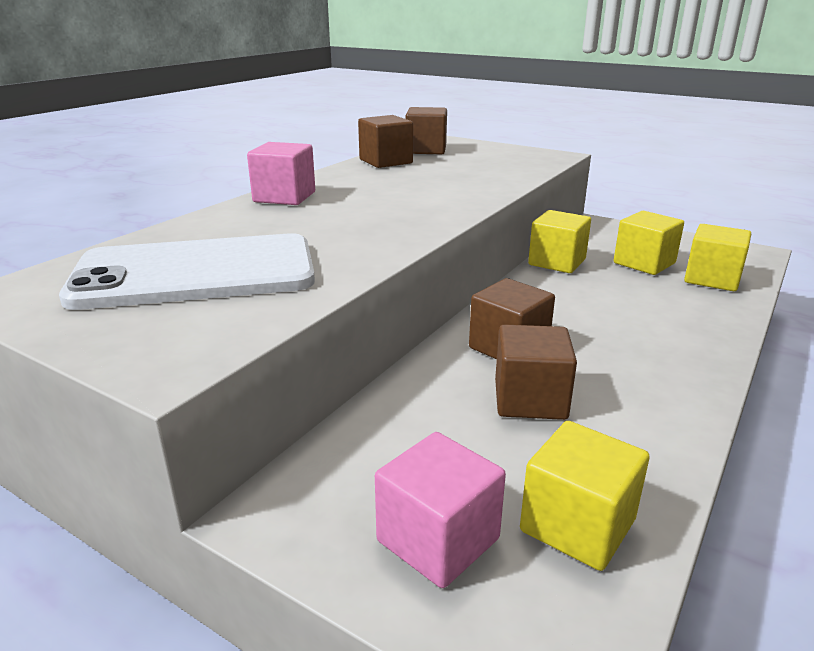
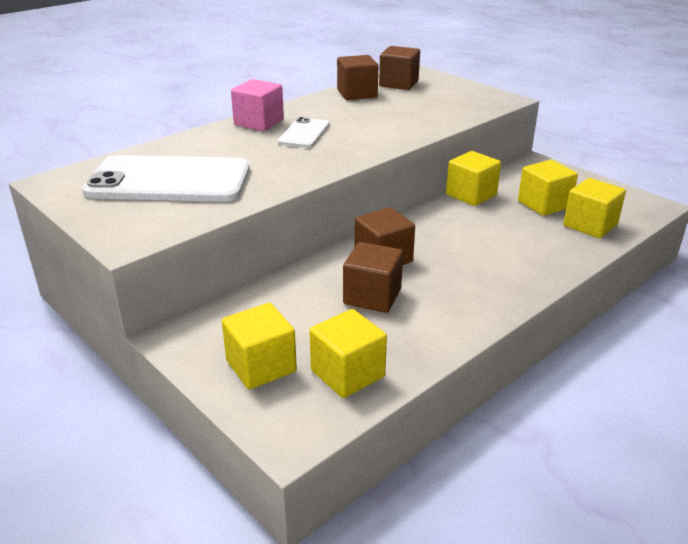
camera: 15 degrees right, 5 degrees up
pink cube [375,432,506,588] -> yellow cube [222,303,297,390]
none -> white phone [278,117,330,148]

